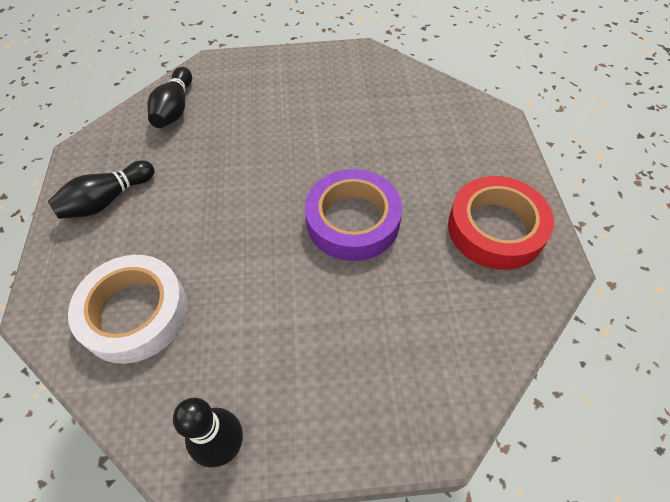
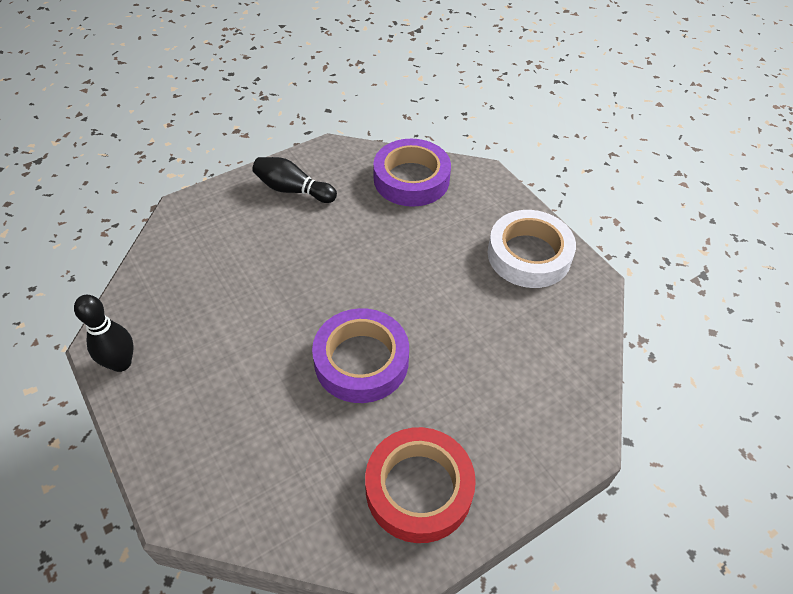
camera: 60 degrees right, 5 degrees down
white tape [68,255,187,364] -> white tape moved to [488,210,576,288]
black bowling pin [148,67,192,128] -> purple tape [373,139,451,207]

